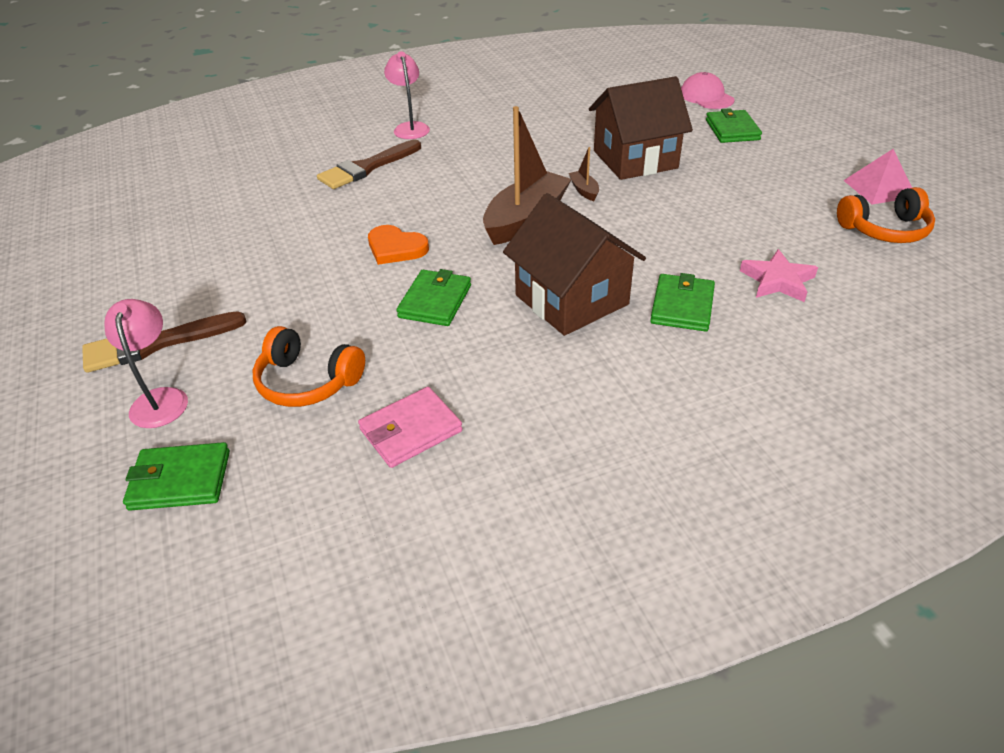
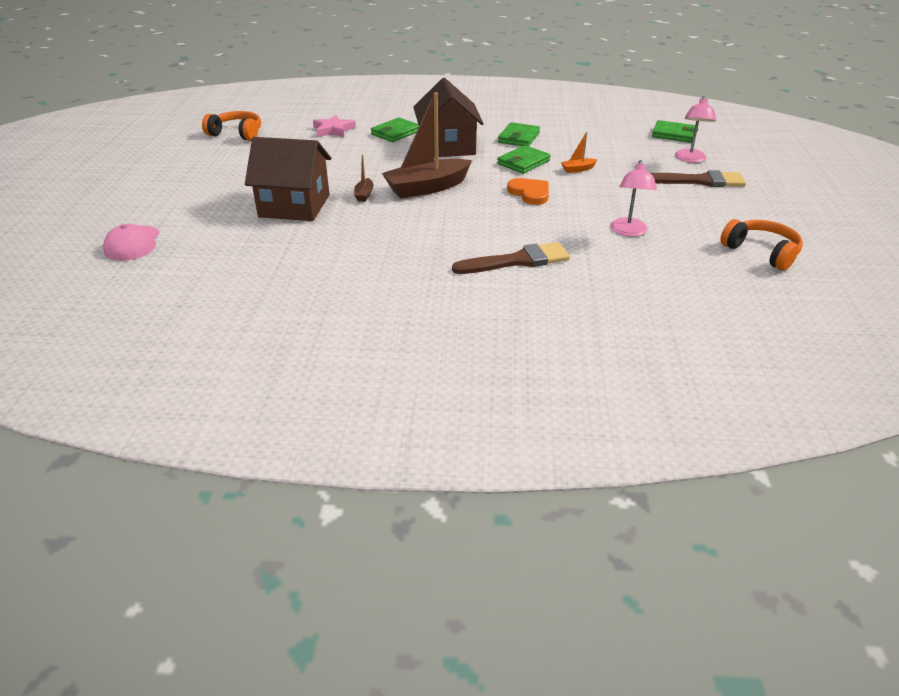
camera: 155 degrees left, 5 degrees down
orange headphones [253,326,365,407] -> orange headphones moved to [720,219,803,271]
pink wallet [358,387,463,468] -> none
pink lamp [384,52,430,139] -> pink lamp moved to [610,160,657,237]
green wallet [706,108,762,143] -> green wallet moved to [498,122,540,146]
pink pyramid [843,149,912,204] -> none
none -> orange boat [561,132,598,173]

